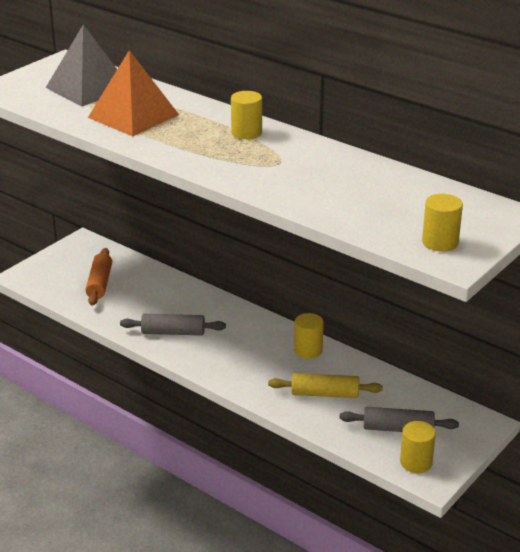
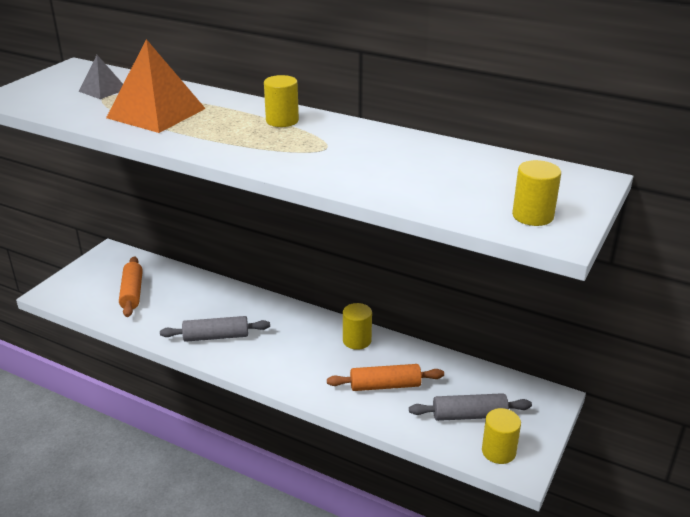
camera: 10 degrees left, 0 degrees up
grey pyramid [46,25,117,107] -> grey pyramid [78,55,123,99], size x0.52
yellow rolling pin [268,373,383,398] -> orange rolling pin [327,364,444,391]

